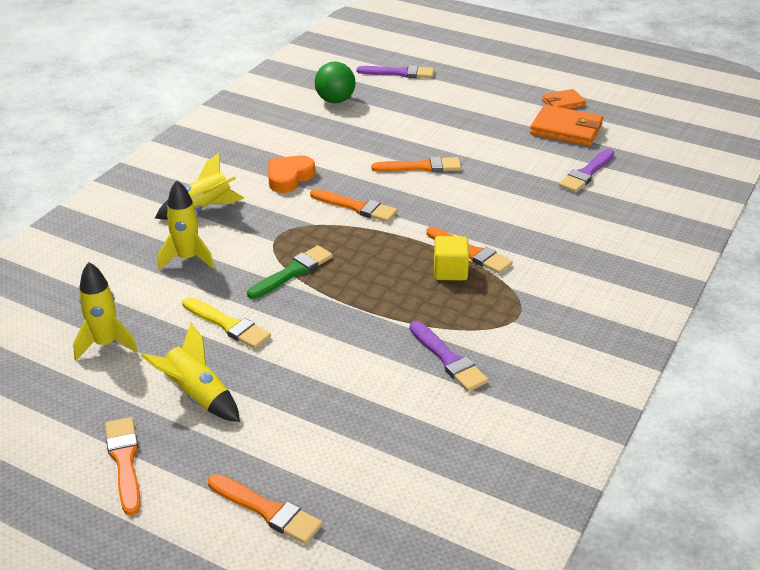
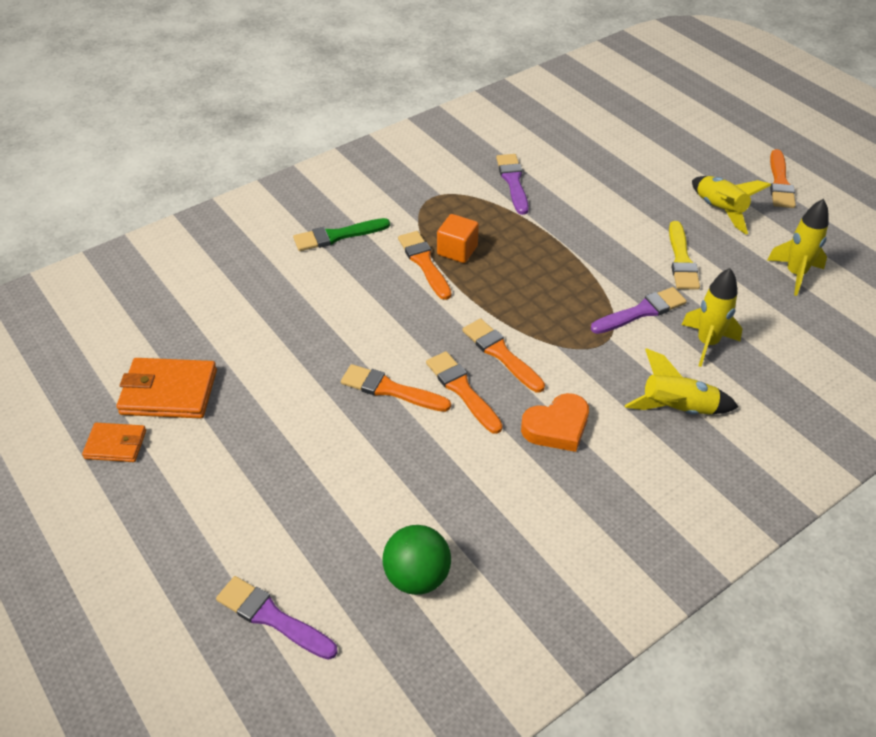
camera: 155 degrees left, 10 degrees up
yellow brush [182,297,271,349] -> yellow brush turned 150 degrees counterclockwise [669,221,700,290]
orange brush [208,474,322,544] -> orange brush moved to [426,351,503,434]
green brush [247,245,333,299] -> green brush moved to [293,218,390,251]
yellow cube [434,236,469,280] -> orange cube [437,214,479,263]
orange wallet [530,105,603,146] -> orange wallet turned 45 degrees counterclockwise [117,358,217,419]
purple brush [559,149,614,192] -> purple brush moved to [591,287,687,334]

